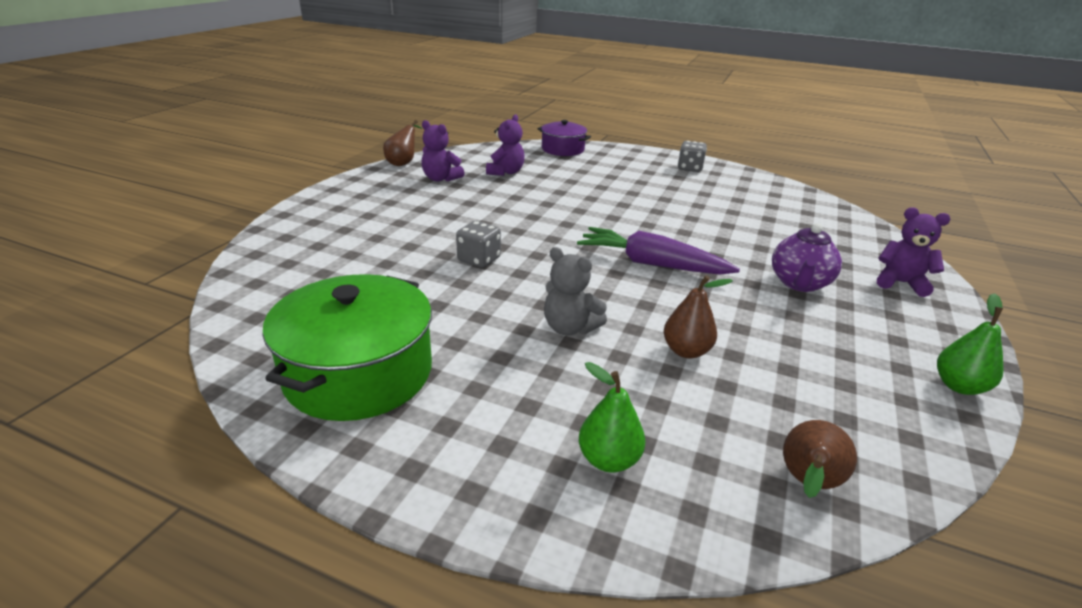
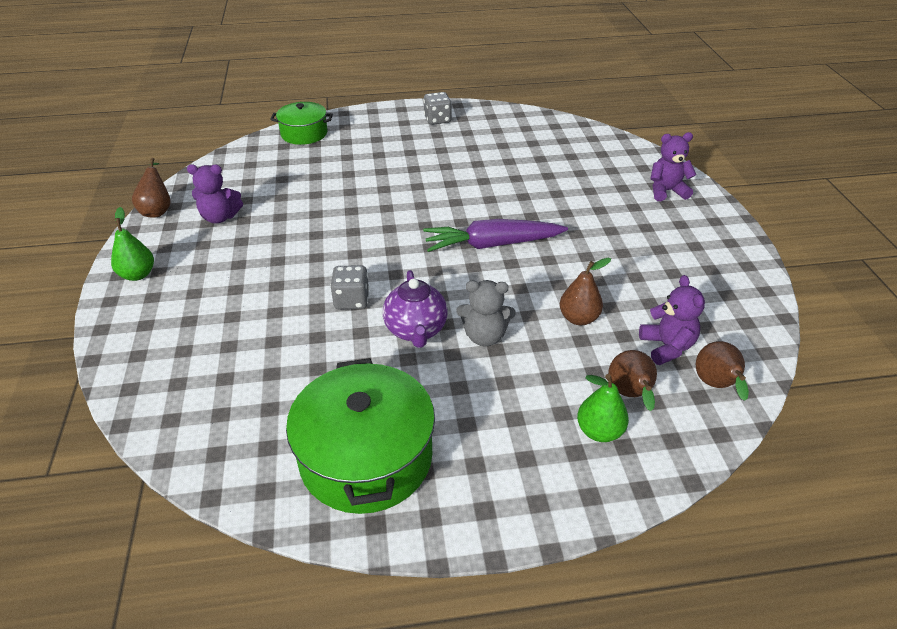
camera: 30 degrees left, 10 degrees up
purple teddy bear [486,114,525,176] -> purple teddy bear moved to [639,275,705,365]
purple pot [538,120,591,156] -> green pot [270,102,333,145]
purple teapot [772,223,842,292] -> purple teapot moved to [383,270,448,348]
green pear [937,293,1003,395] -> green pear moved to [111,207,154,281]
none -> brown pear [608,350,657,411]

